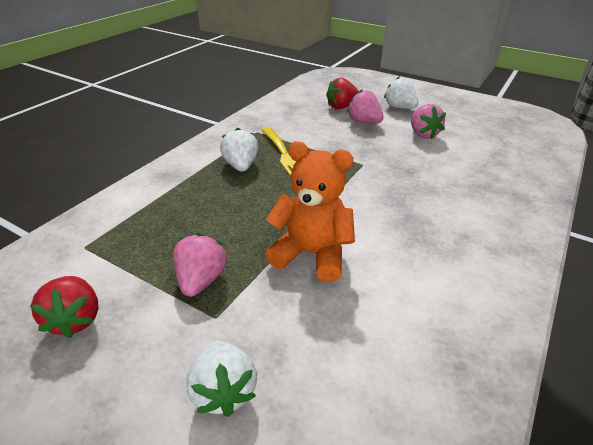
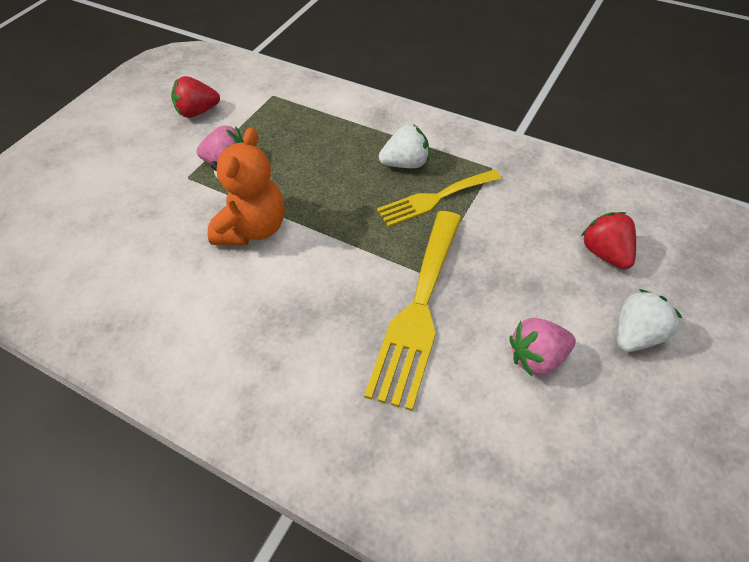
camera: 90 degrees right, 15 degrees up
white strawberry [187,341,257,417] -> none
pink strawberry [347,90,384,124] -> none
none -> yellow fork [364,211,462,411]

